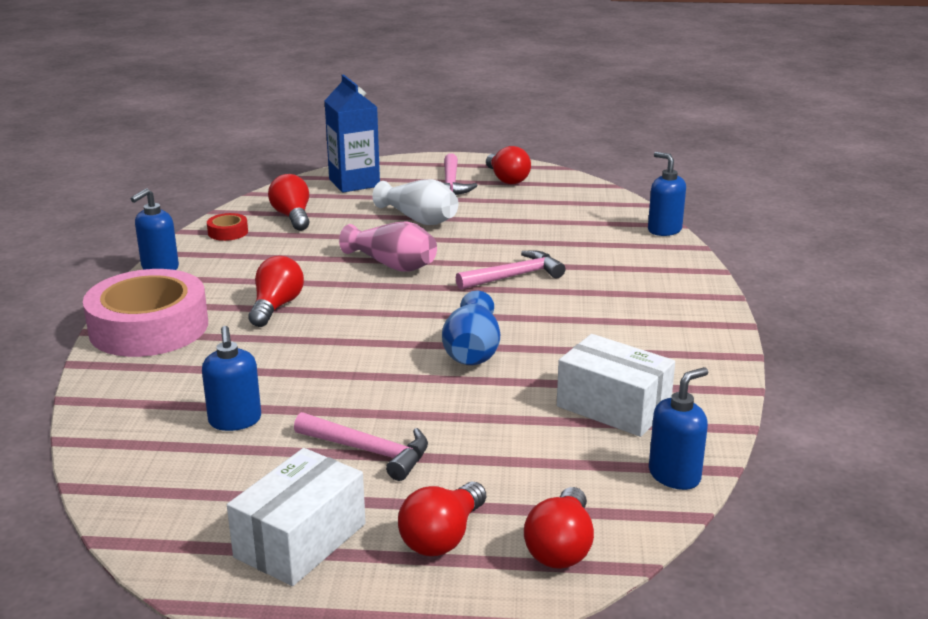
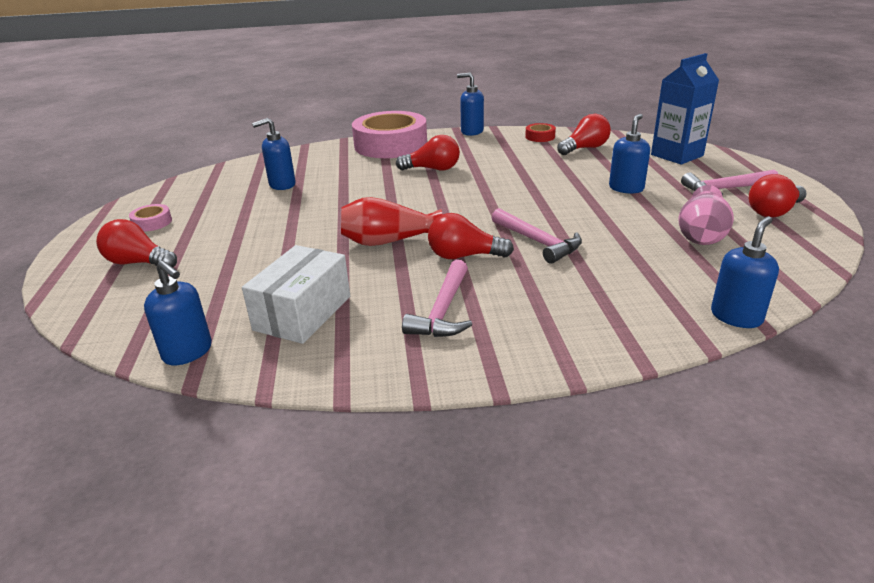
camera: 80 degrees right, 5 degrees up
white box [227,448,366,586] -> pink tape [129,204,172,231]
pink hammer [294,412,428,481] -> pink hammer moved to [402,260,472,337]
pink vase [339,221,437,272] -> pink vase moved to [678,185,734,245]
white vase [372,179,458,225] -> blue soap dispenser [609,114,650,194]
blue vase [442,291,500,365] -> red vase [341,197,442,246]
red light bulb [524,487,594,569] -> red light bulb moved to [428,213,514,259]

